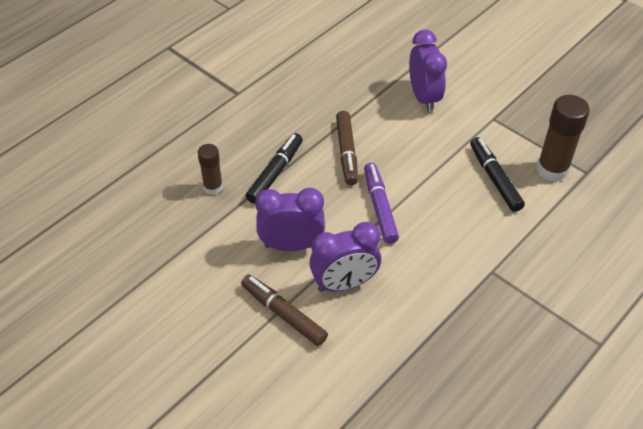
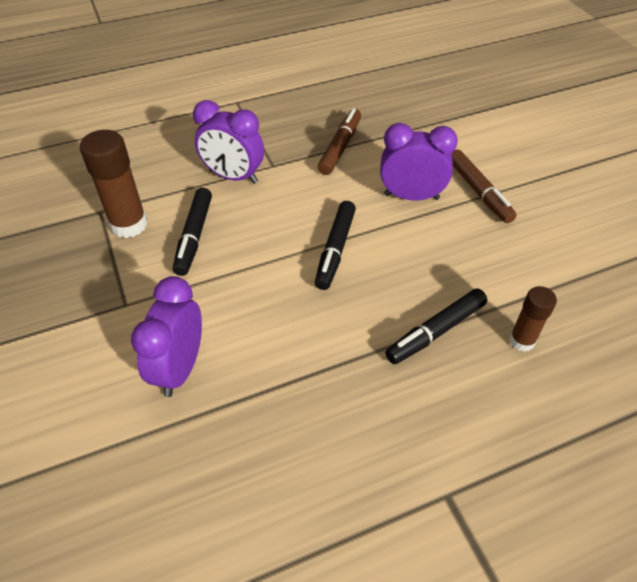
camera: 155 degrees left, 0 degrees up
purple clock [255,188,325,251] -> purple clock moved to [193,100,264,184]
brown marker [336,111,358,185] -> brown marker moved to [318,108,361,175]
purple marker [364,163,399,244] -> black marker [315,201,356,290]

